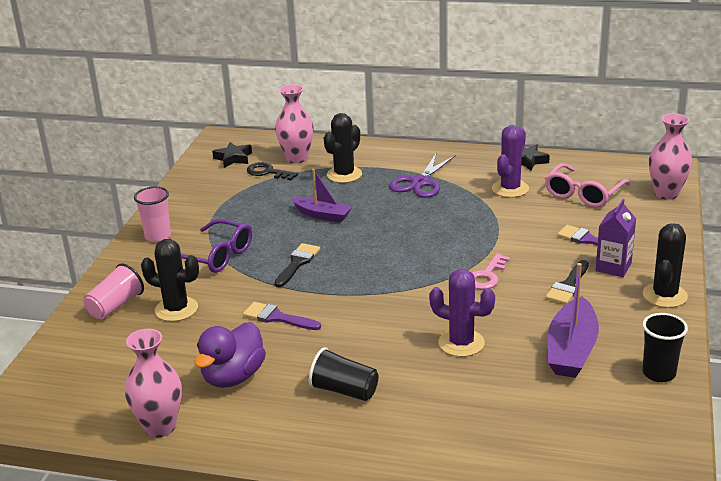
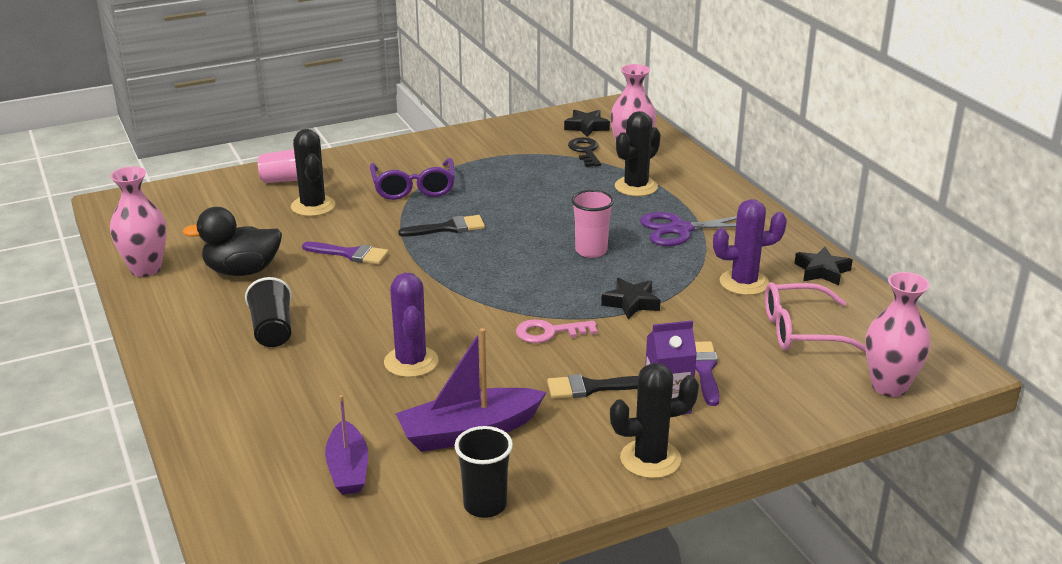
camera: 50 degrees right, 0 degrees up
pink cup [134,186,171,242] -> pink cup moved to [571,190,614,258]
purple duck [195,322,266,388] -> black duck [182,207,282,276]
purple brush [243,302,321,330] -> purple brush turned 120 degrees clockwise [302,242,389,265]
purple boat [291,169,352,223] -> purple boat moved to [325,395,368,495]
black cactus [324,113,362,183] -> black cactus turned 45 degrees counterclockwise [615,111,661,196]
none -> black star [601,278,660,319]

